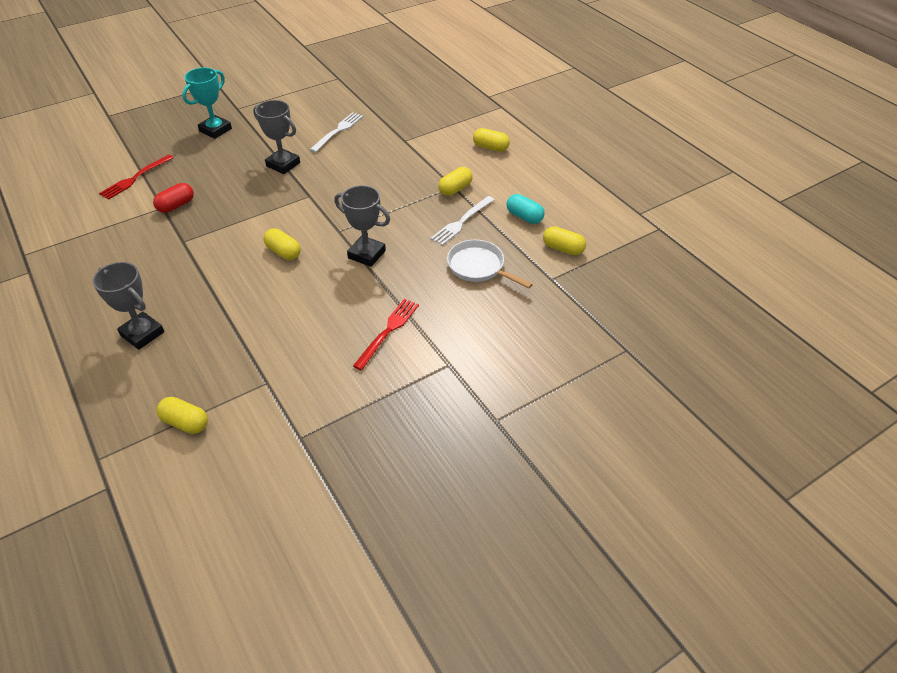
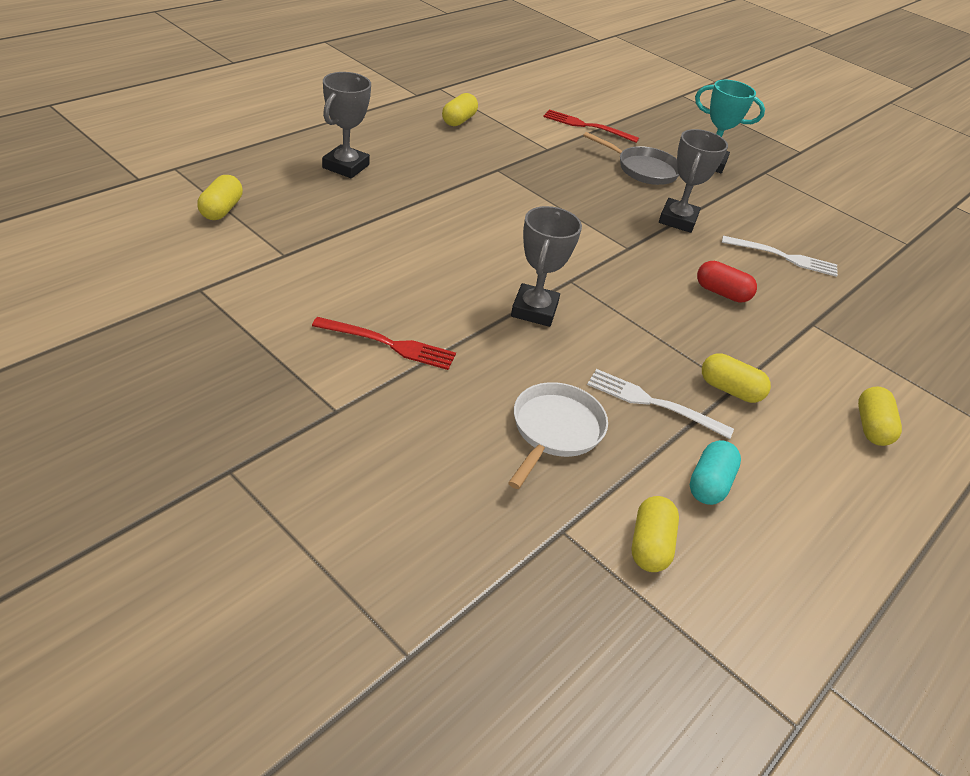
camera: 70 degrees right, 5 degrees down
red capsule [153,183,194,213] -> red capsule moved to [697,261,757,303]
yellow capsule [263,228,301,260] -> yellow capsule moved to [442,93,478,126]
none -> grey pan [583,132,679,185]

